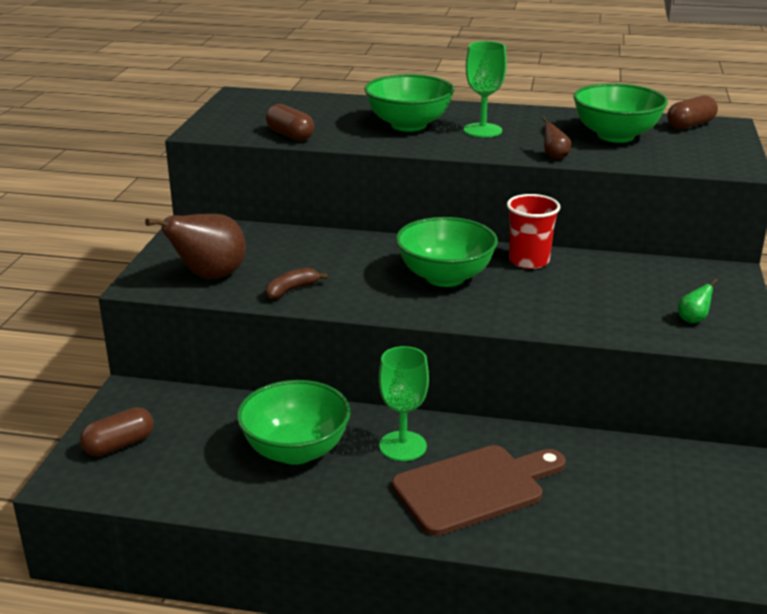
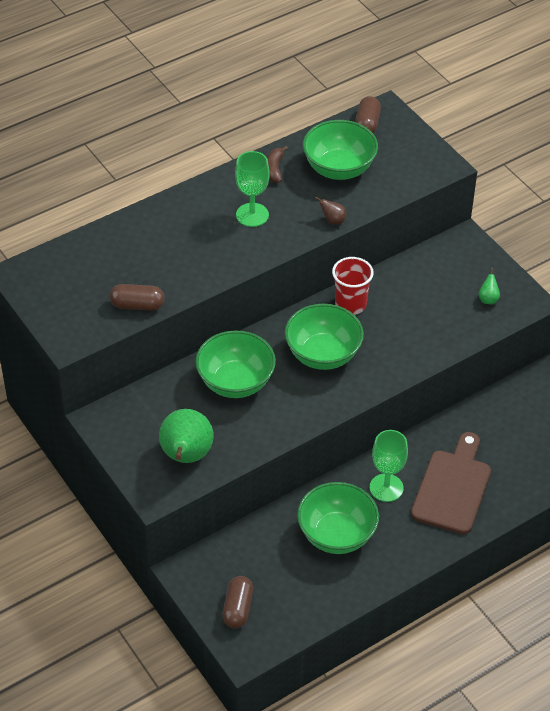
camera: 45 degrees left, 20 degrees up
brown pear [145,214,246,279] -> green pear [159,409,214,463]
brown banana [266,268,328,299] -> brown banana moved to [267,146,288,183]
green bowl [364,74,454,132] -> green bowl moved to [195,331,276,398]

